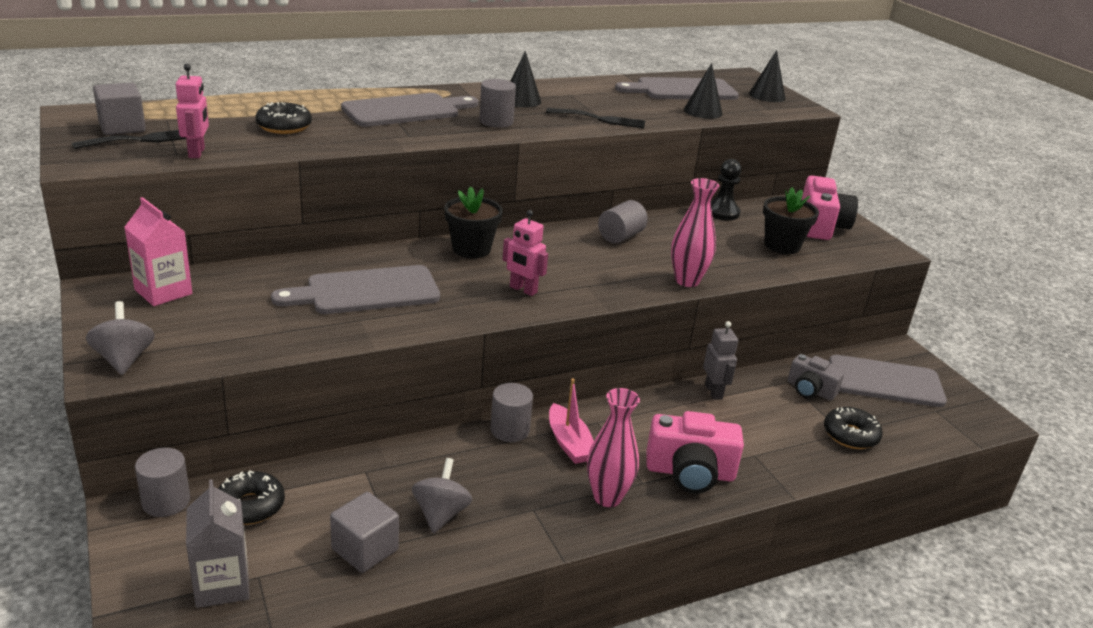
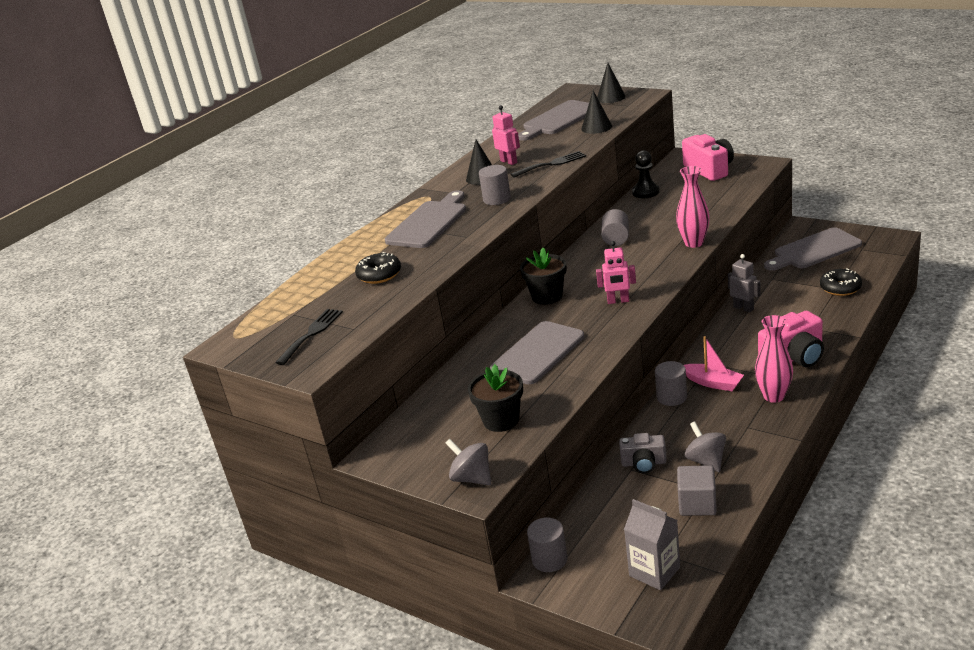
camera: 25 degrees left, 0 degrees up
grey cube [93,83,146,135] -> none
pink carton [124,197,192,306] -> none
pink robot [176,64,209,158] -> pink robot moved to [492,105,520,165]
black donut [218,470,285,525] -> none
black flower pot [763,187,819,254] -> black flower pot moved to [468,364,523,432]
grey camera [788,354,844,401] -> grey camera moved to [619,433,667,473]

